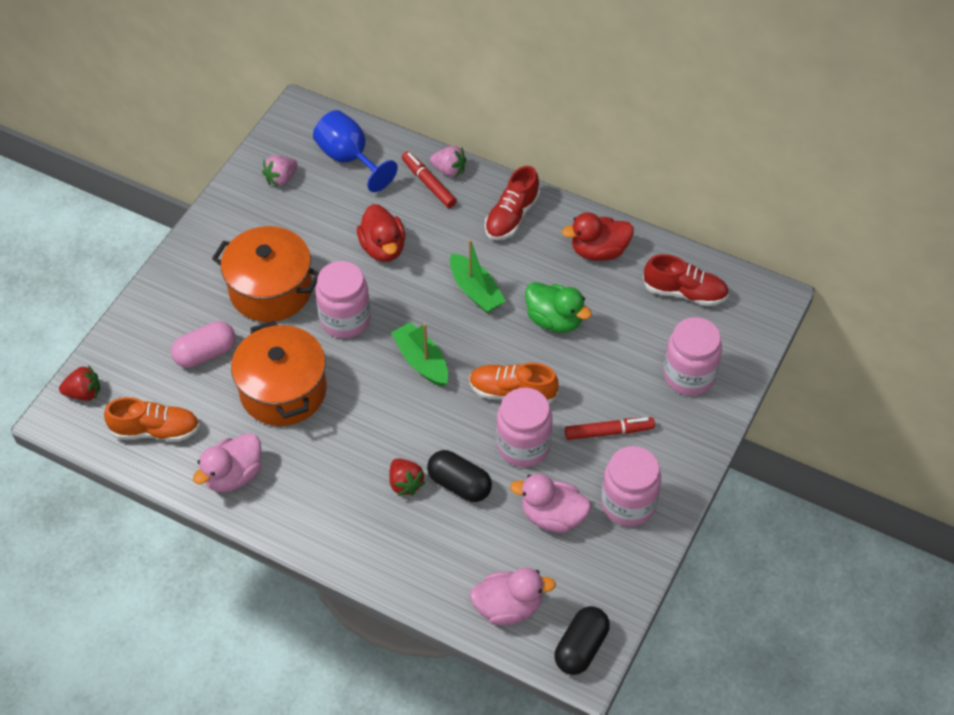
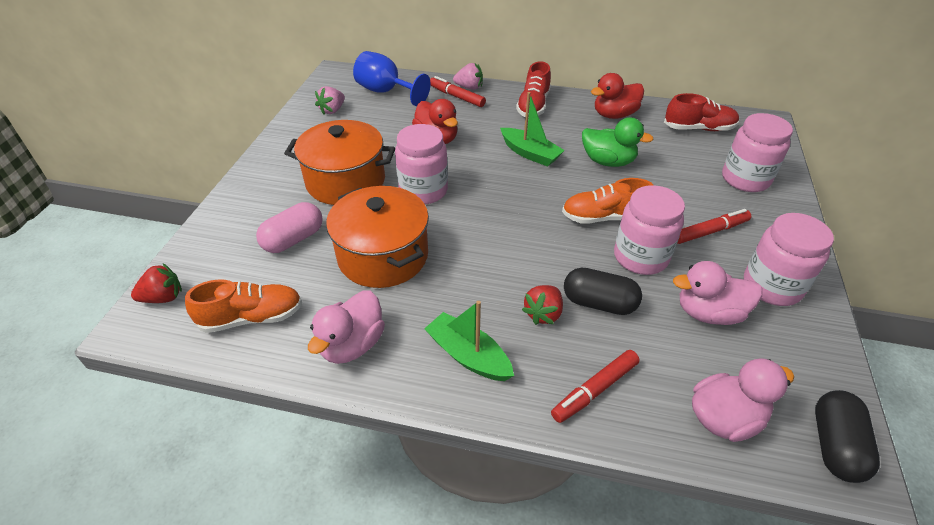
camera: 15 degrees left, 10 degrees down
red strawberry [389,458,426,496] -> red strawberry turned 75 degrees clockwise [522,285,563,325]
green boat [391,322,448,387] -> green boat moved to [424,301,514,381]
none -> red marker [551,350,640,423]

